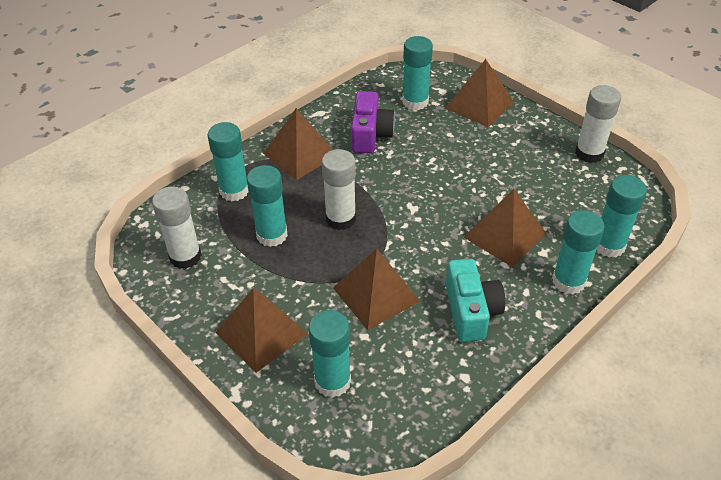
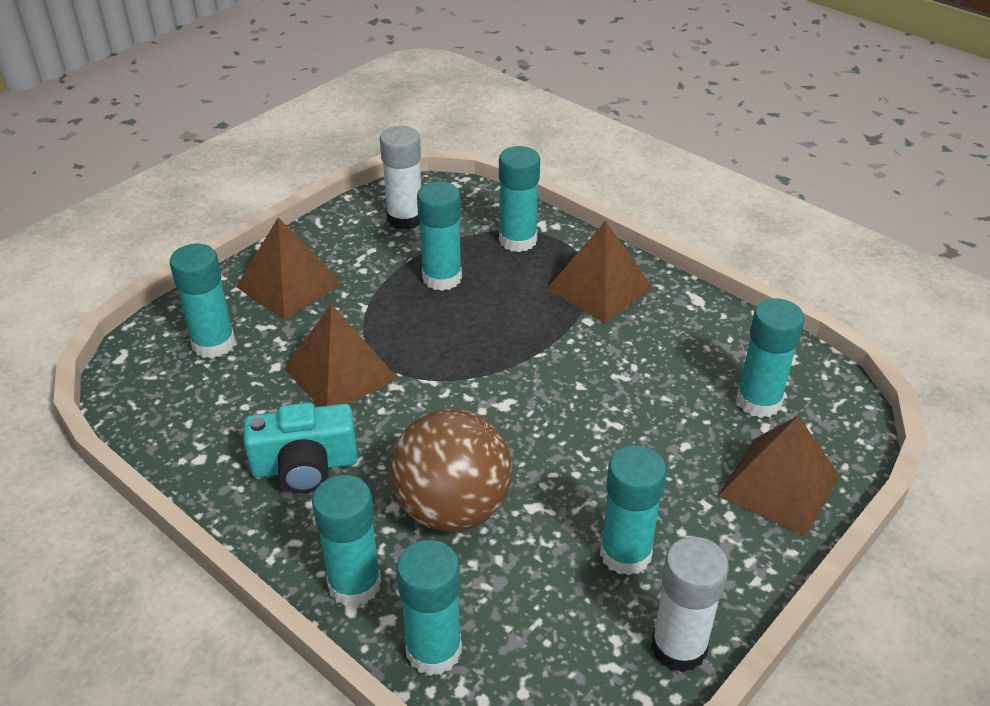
camera: 85 degrees right, 5 degrees down
white glue stick [322,149,356,230] -> none
purple camera [351,91,395,153] -> none
brown pyramid [464,189,546,267] -> brown ball [390,409,512,532]
none -> turquoise glue stick [600,445,666,576]

